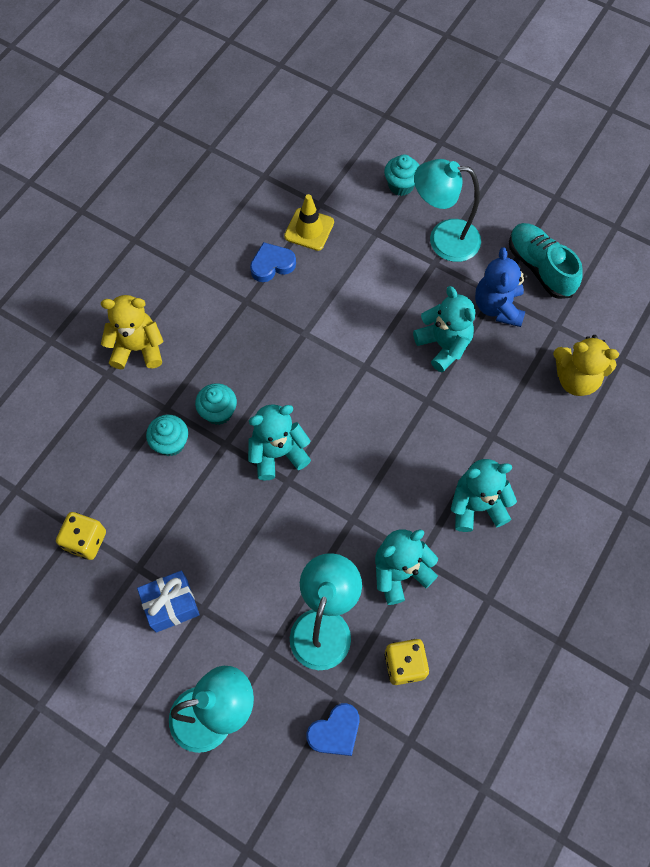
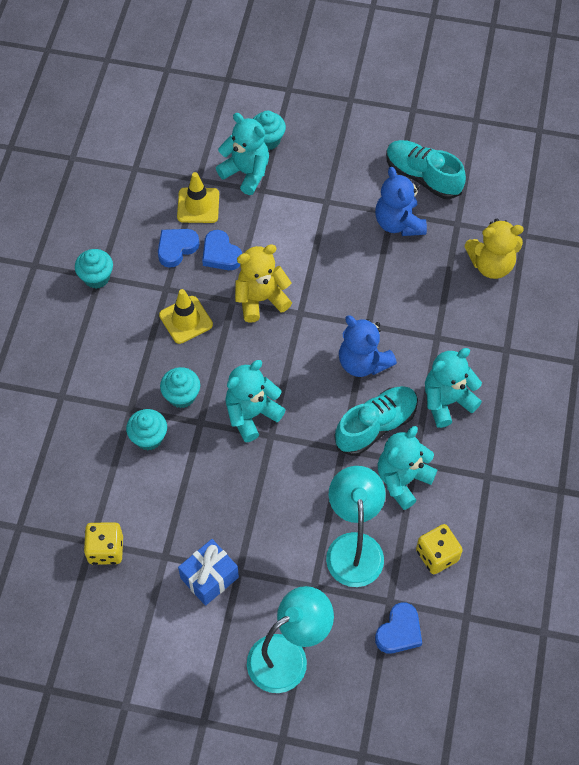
camera: 20 degrees left, 5 degrees down
yellow teddy bear [101,295,164,369] -> yellow teddy bear moved to [235,244,292,323]
turquoise teddy bear [413,286,475,372] -> turquoise teddy bear moved to [216,113,269,195]
turquoise lamp [414,159,481,262] -> none
none -> turquoise cupcake [75,249,113,289]
none -> yellow traffic cone [159,289,213,344]
none -> blue heart [202,230,242,270]
none -> turquoise shoe [334,386,418,456]
none -> blue teddy bear [339,315,397,377]

